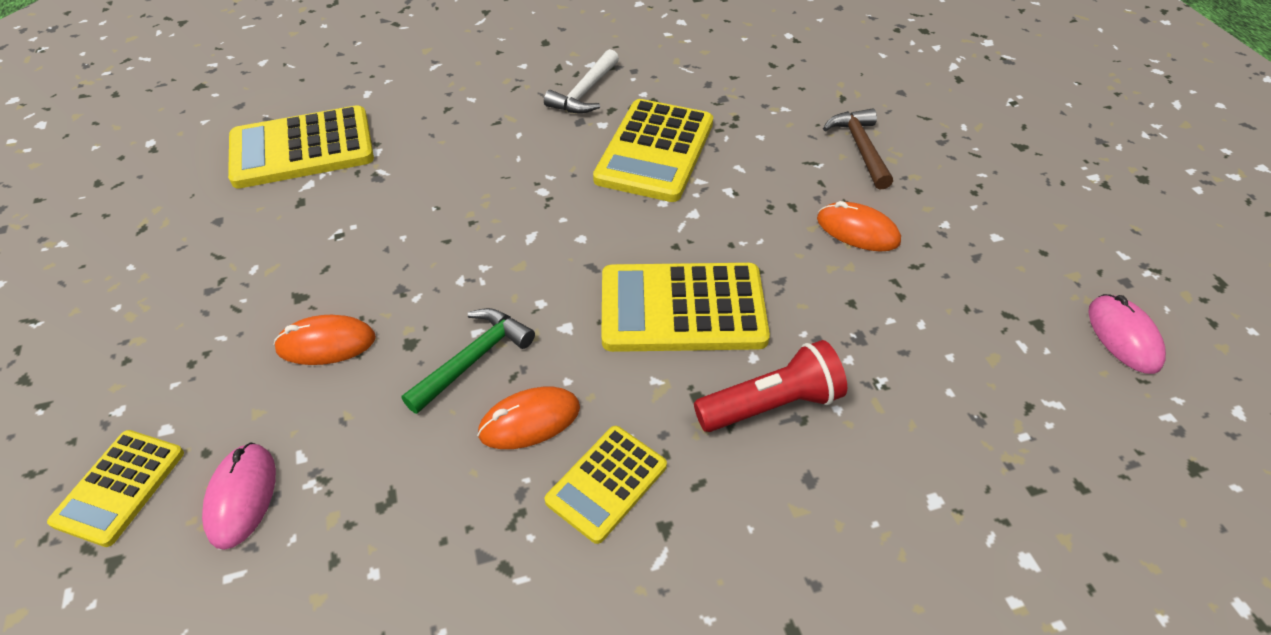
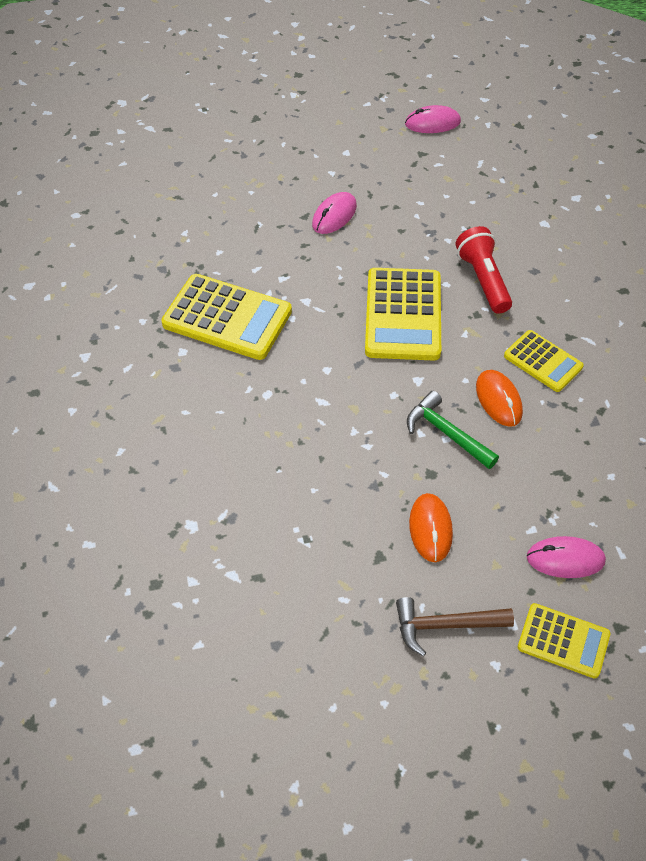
camera: 85 degrees left, 5 degrees up
yellow calculator [228,105,374,189] -> none
white hammer [544,49,619,114] -> none
orange mouse [817,201,901,252] -> pink mouse [312,192,357,234]
brown hammer [823,109,893,190] -> brown hammer moved to [396,597,514,656]

